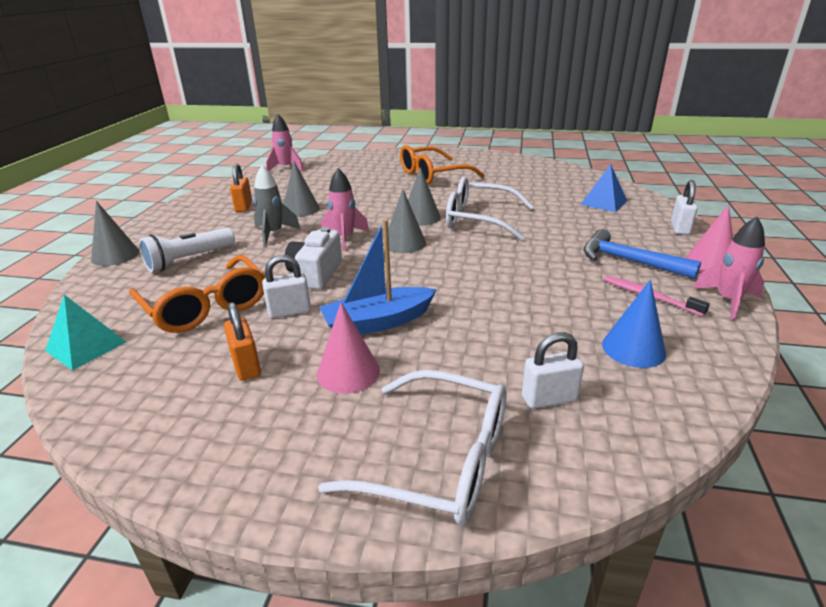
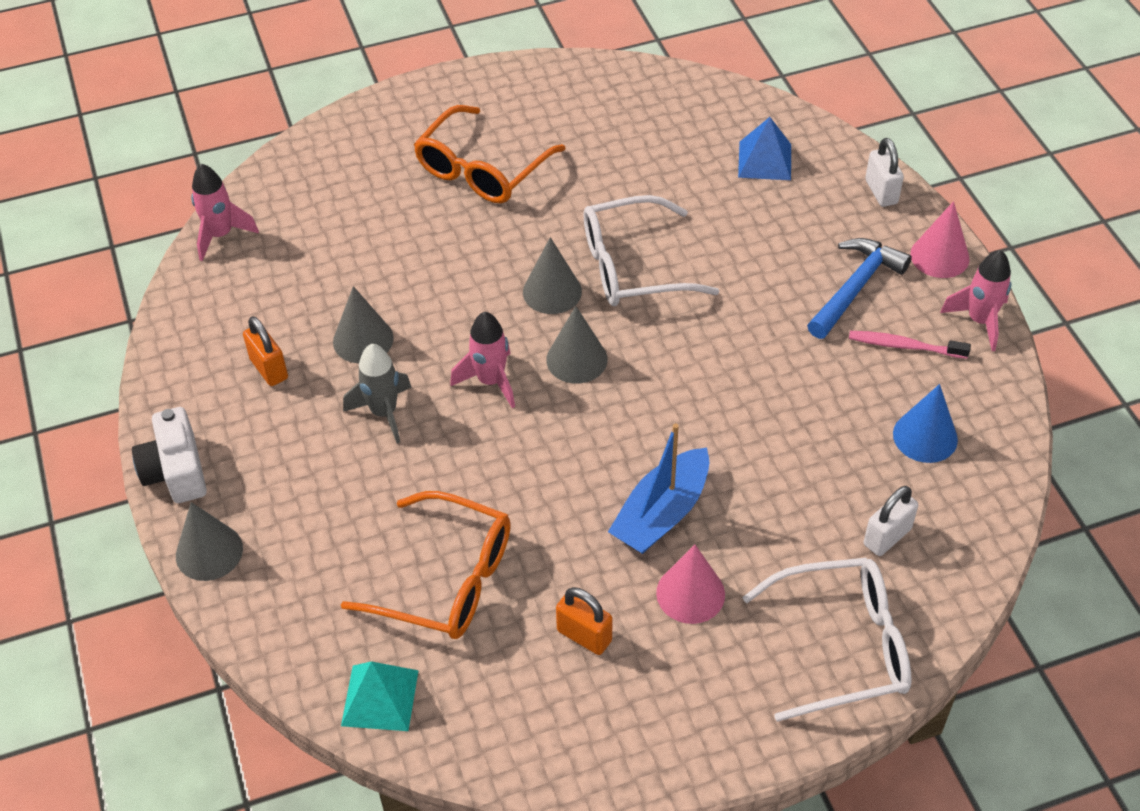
camera: 30 degrees left, 20 degrees up
white flashlight [139,228,235,272] -> none
white padlock [262,255,311,318] -> none
white camera [285,227,342,289] -> white camera moved to [132,407,207,503]
blue hammer [584,229,701,279] -> blue hammer turned 120 degrees clockwise [807,238,912,339]

